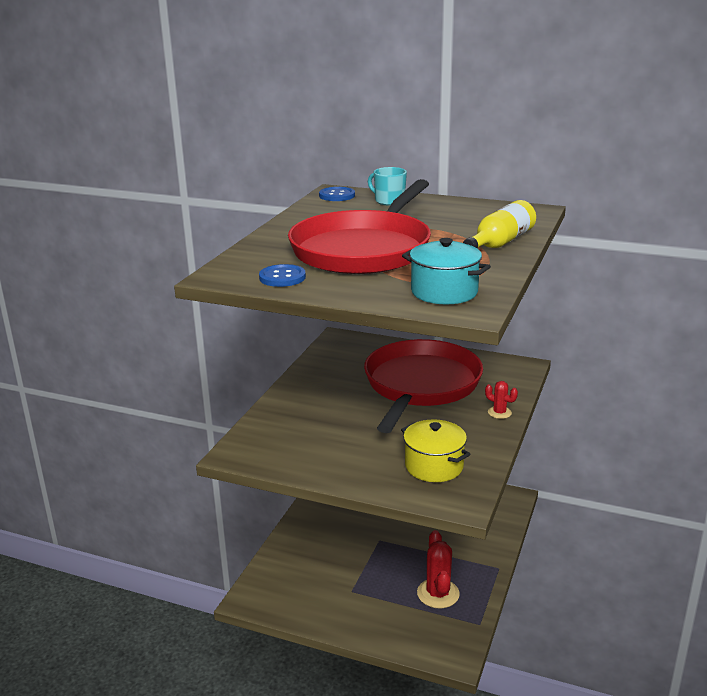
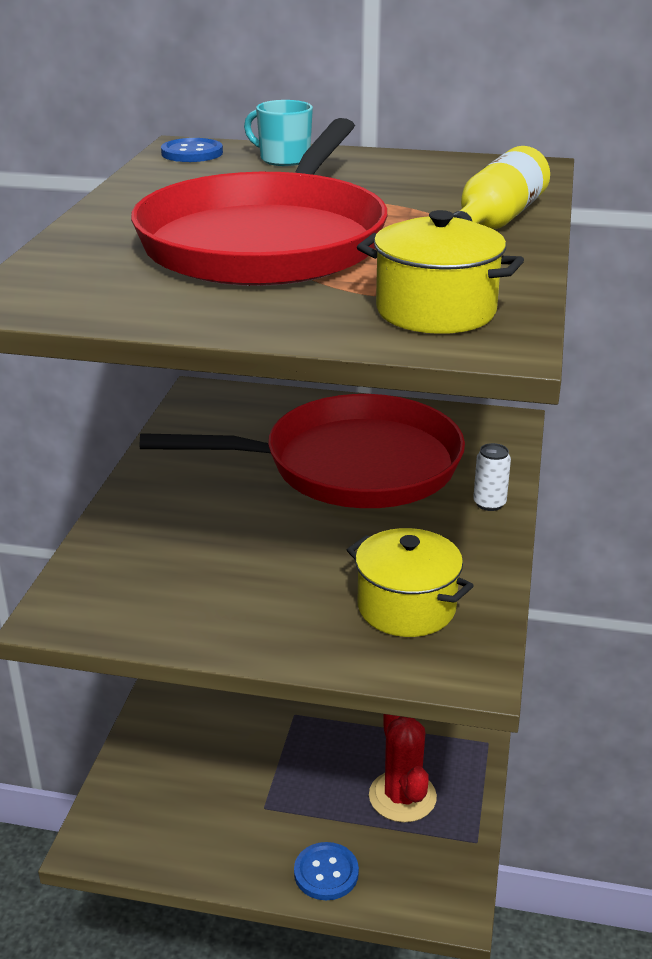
camera: 10 degrees left, 5 degrees up
blue button [259,264,306,287] -> blue button moved to [294,842,359,900]
red pan [364,339,483,433] -> red pan turned 75 degrees clockwise [140,394,465,508]
turquoise pot [402,238,491,304] -> yellow pot [357,210,524,334]
red cactus [485,381,518,419] -> white can [473,443,511,511]

